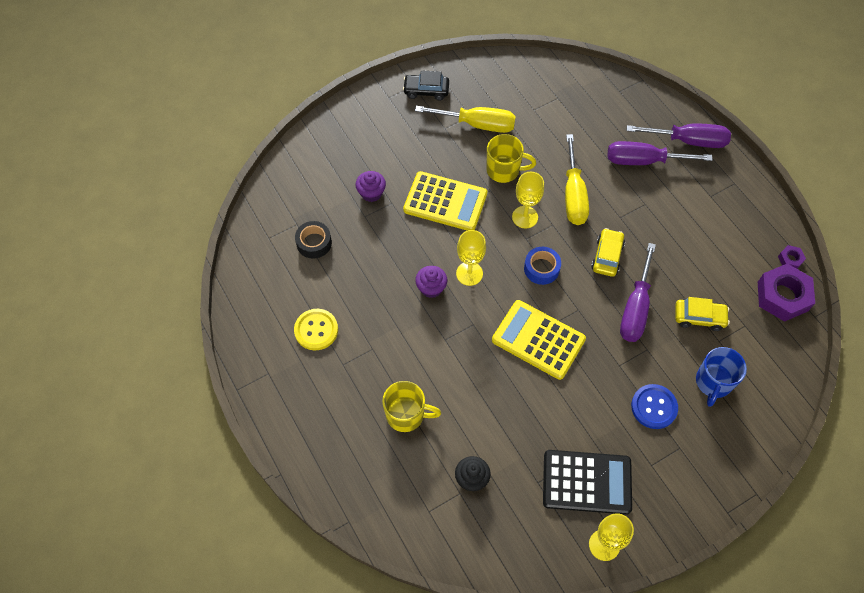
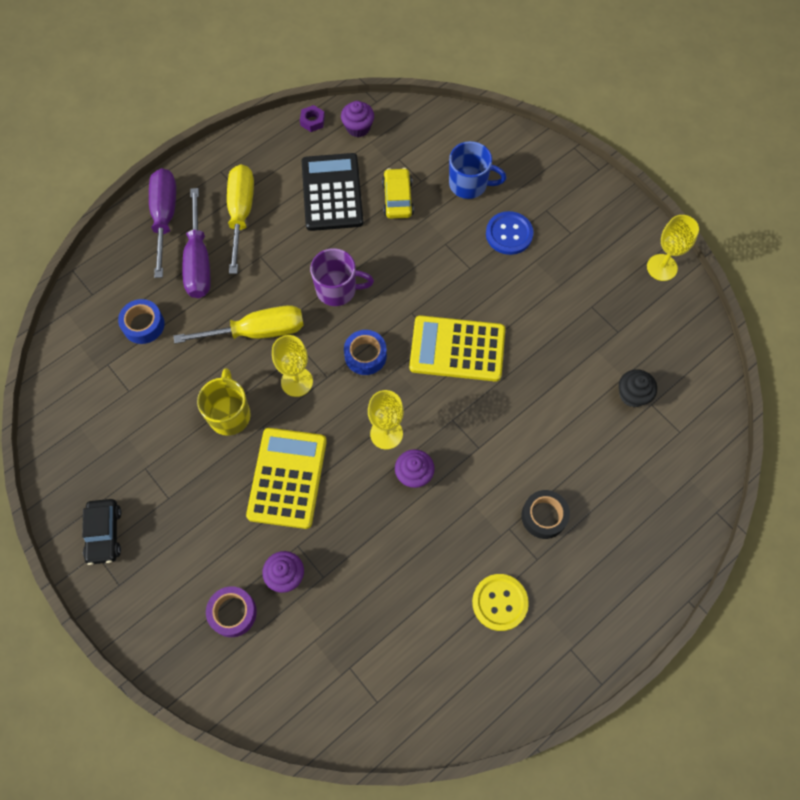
camera: 100 degrees left, 5 degrees up
black tape [295,221,332,259] -> black tape moved to [521,490,570,539]
yellow mug [382,381,441,432] -> none
yellow screwdriver [415,106,516,133] -> yellow screwdriver moved to [227,164,254,274]
yellow calculator [492,300,586,380] -> yellow calculator turned 75 degrees clockwise [409,315,505,382]
black calculator [543,450,632,515] -> black calculator moved to [302,153,363,231]
yellow car [591,228,625,277] -> purple mug [310,248,374,306]
purple screwdriver [620,243,656,342] -> none
purple nut [758,263,815,322] -> purple cupcake [341,101,374,137]
none -> blue tape [118,299,164,344]
none -> purple tape [206,586,257,637]

